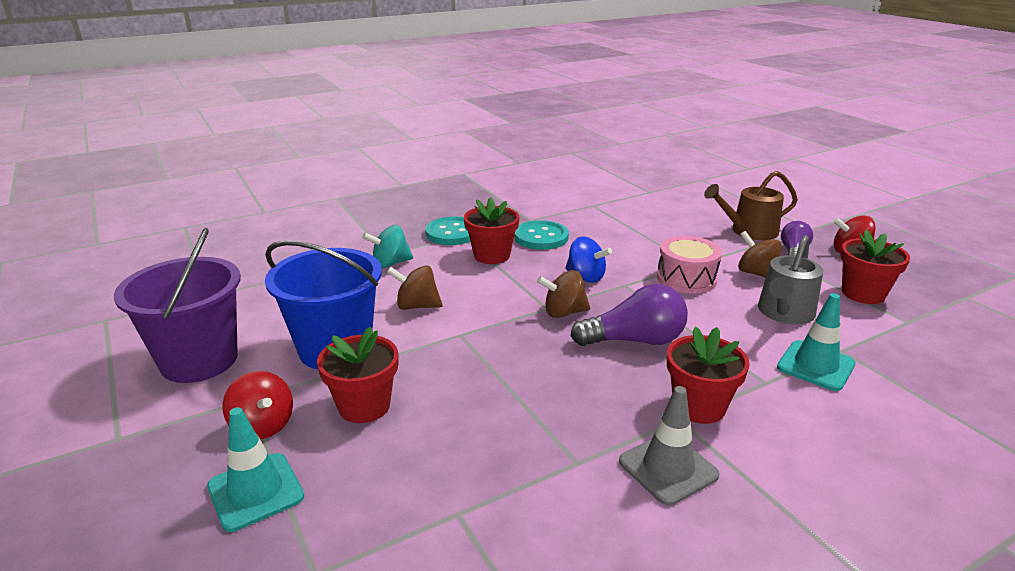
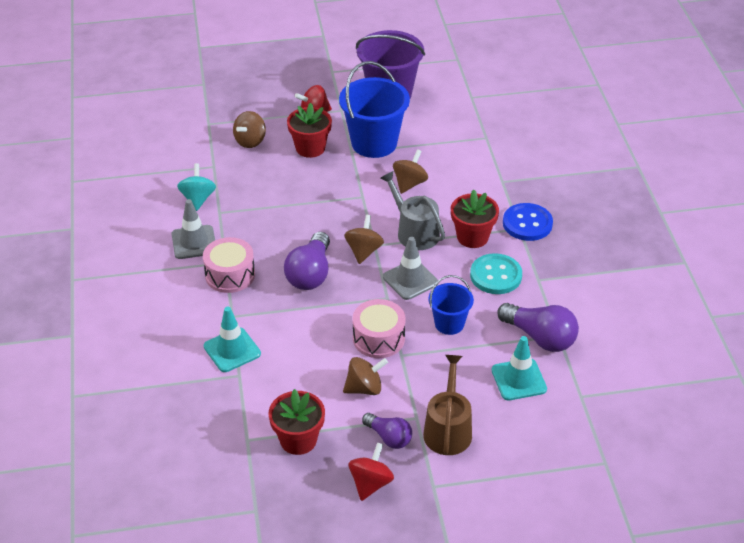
camera: 110 degrees right, 15 degrees up
turquoise traffic cone [207,407,304,532] -> turquoise traffic cone moved to [492,336,547,400]
turquoise spinning top [362,225,413,268] -> turquoise spinning top moved to [177,163,216,211]
turquoise button [425,216,471,245] -> blue button [503,203,553,241]
blue spinning top [565,237,612,283] -> grey traffic cone [383,237,438,300]
red flower pot [667,327,750,424] -> pink drum [203,237,255,293]
grey watering can [758,235,823,324] -> grey watering can moved to [381,171,445,250]
none -> brown spinning top [233,111,266,148]
none -> blue bucket [429,275,474,335]
none -> purple light bulb [497,303,579,352]

